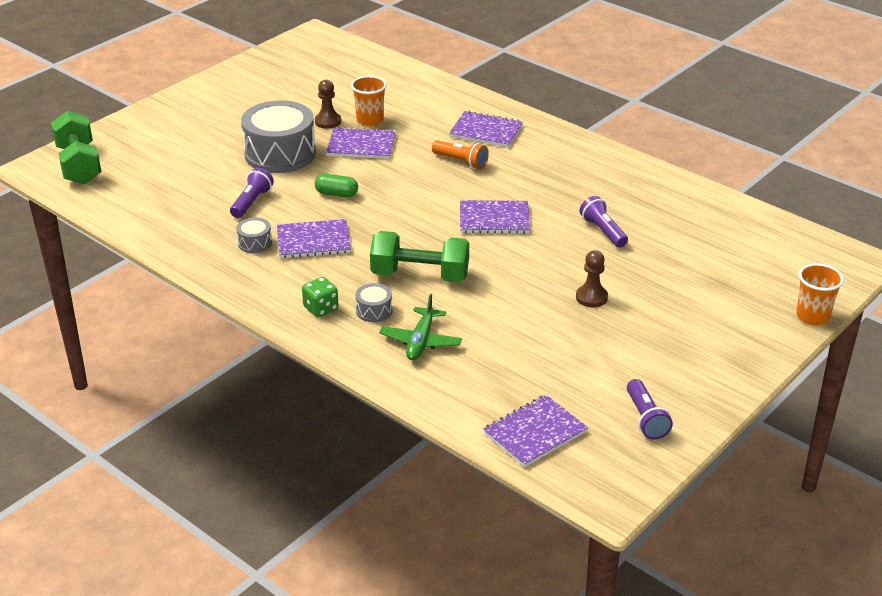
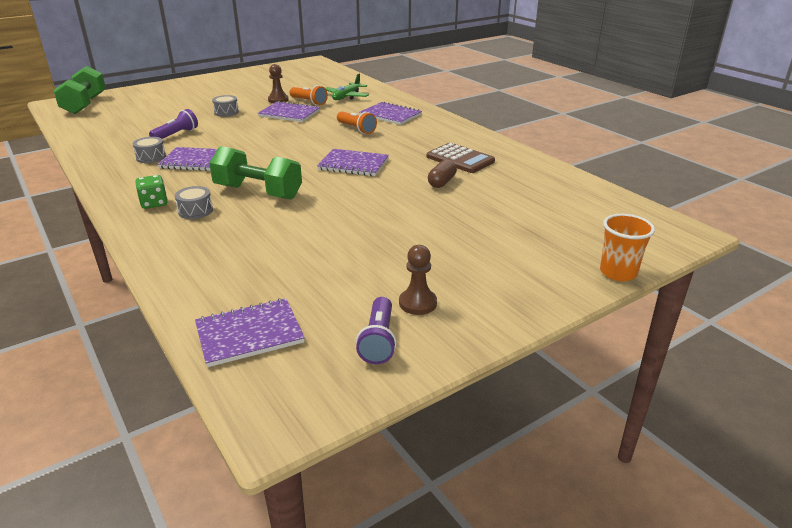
camera: 15 degrees right, 5 degrees down
grey drum [241,100,316,173] -> grey drum [212,95,239,117], size x0.44
green capsule [315,174,358,197] -> none
orange cup [351,76,387,126] -> orange flashlight [290,85,328,105]
green plane [379,294,462,360] -> green plane moved to [325,73,369,100]
brown pawn [576,250,608,307] -> brown pawn moved to [399,245,437,315]
purple flashlight [580,196,628,247] -> brown capsule [428,159,457,188]
none -> brown calculator [427,143,495,173]

